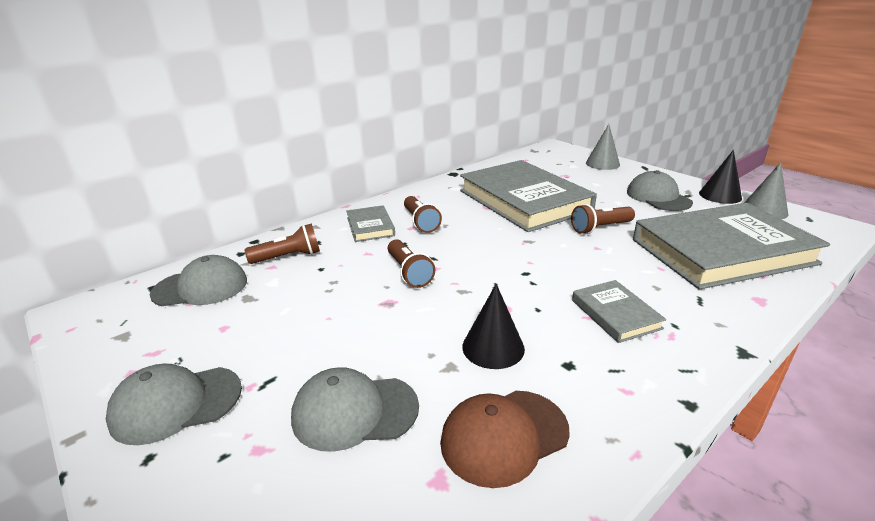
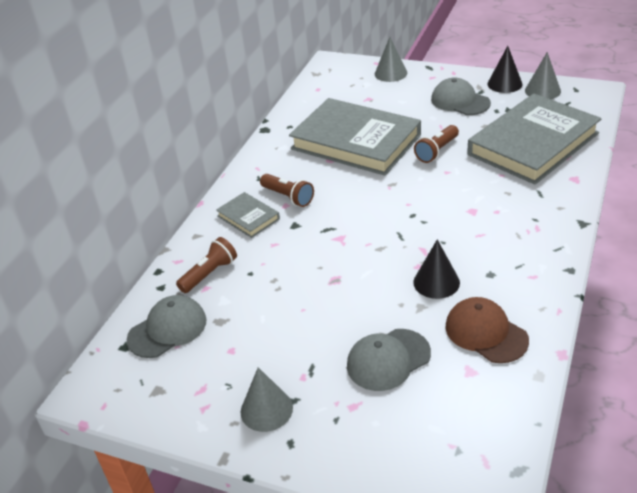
camera: 25 degrees left, 10 degrees up
grey cap [106,364,242,445] -> grey cone [241,367,293,432]
brown flashlight [388,239,435,288] -> none
brown cap [440,391,570,488] -> brown cap turned 105 degrees clockwise [445,297,529,363]
grey book [572,280,666,343] -> none

